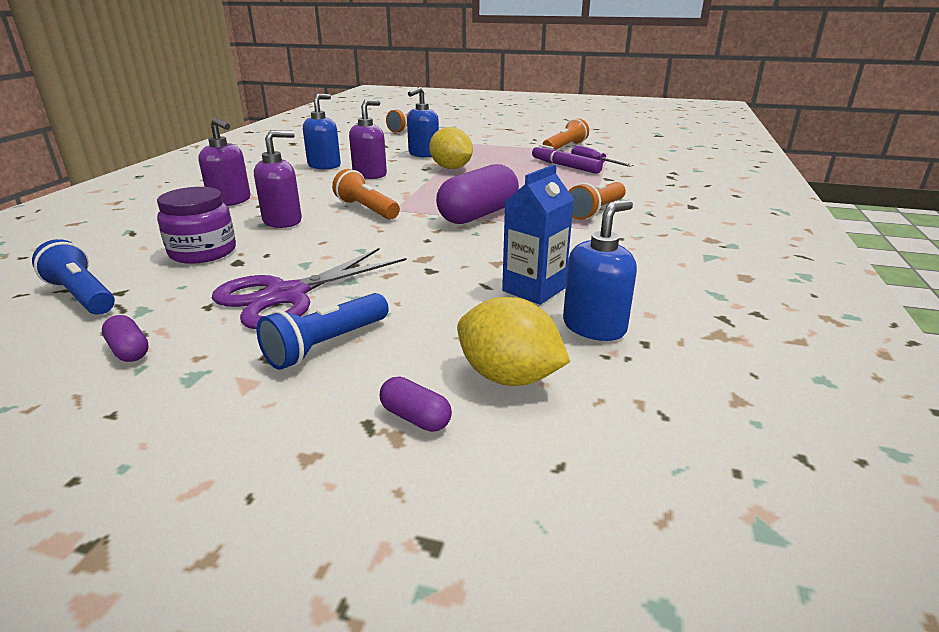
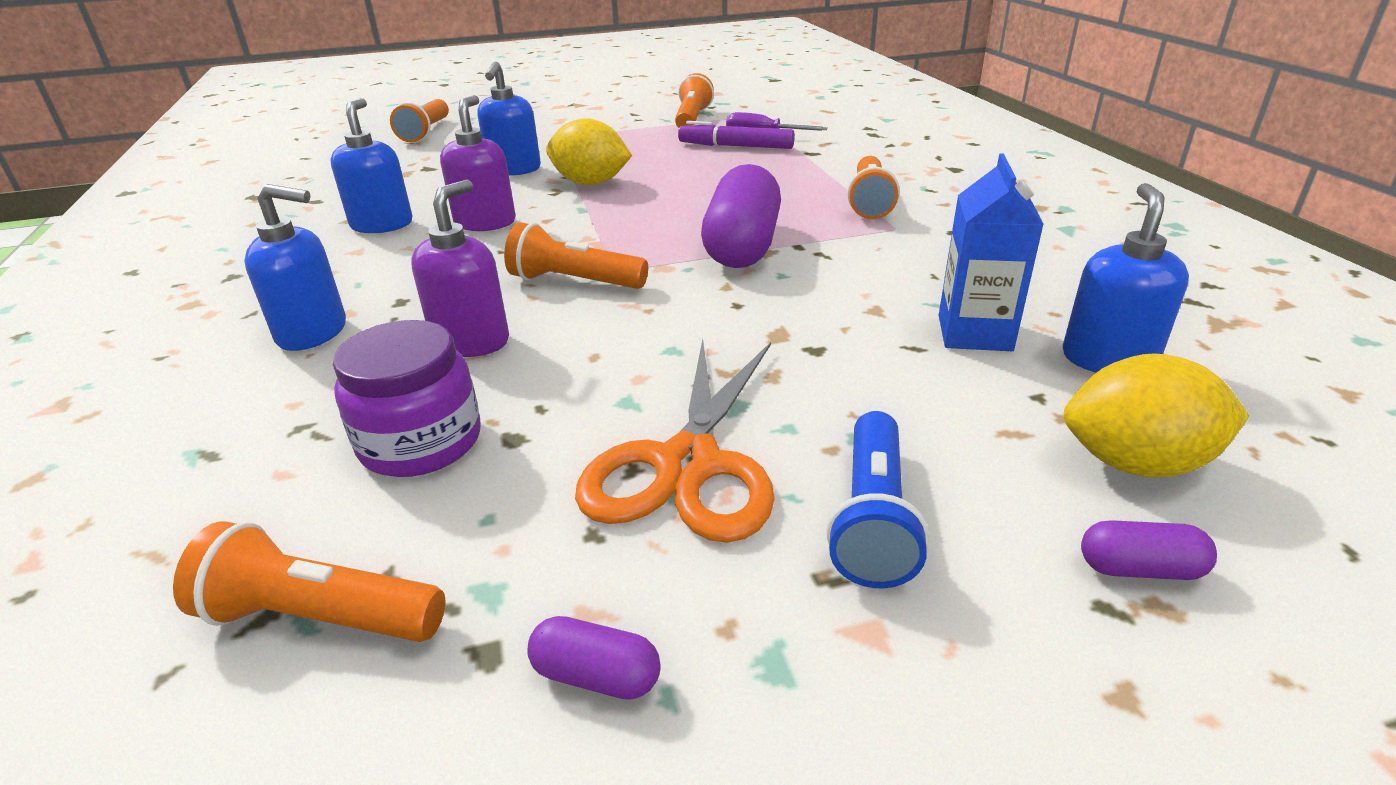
camera: 30 degrees left, 5 degrees up
blue flashlight [32,239,115,314] -> orange flashlight [173,521,445,642]
purple soap dispenser [198,117,250,206] -> blue soap dispenser [244,184,346,351]
purple scissors [212,248,406,329] -> orange scissors [575,339,775,543]

